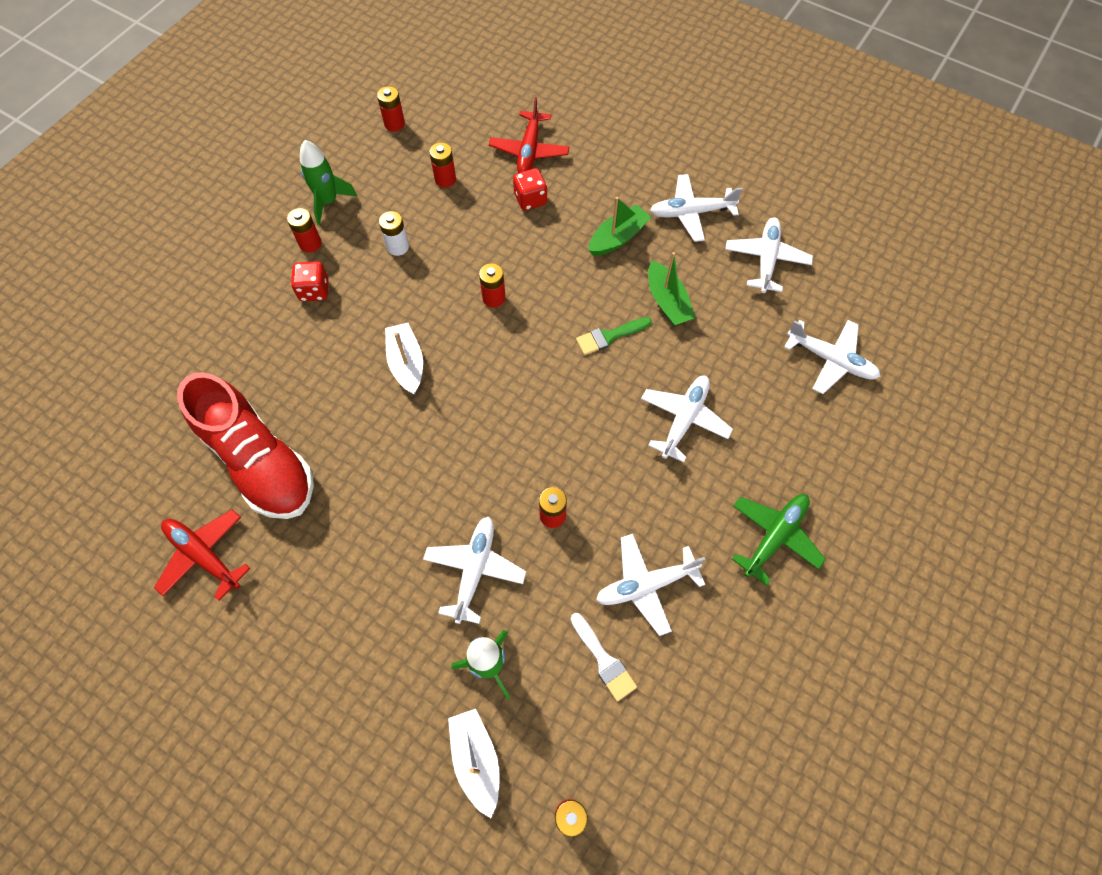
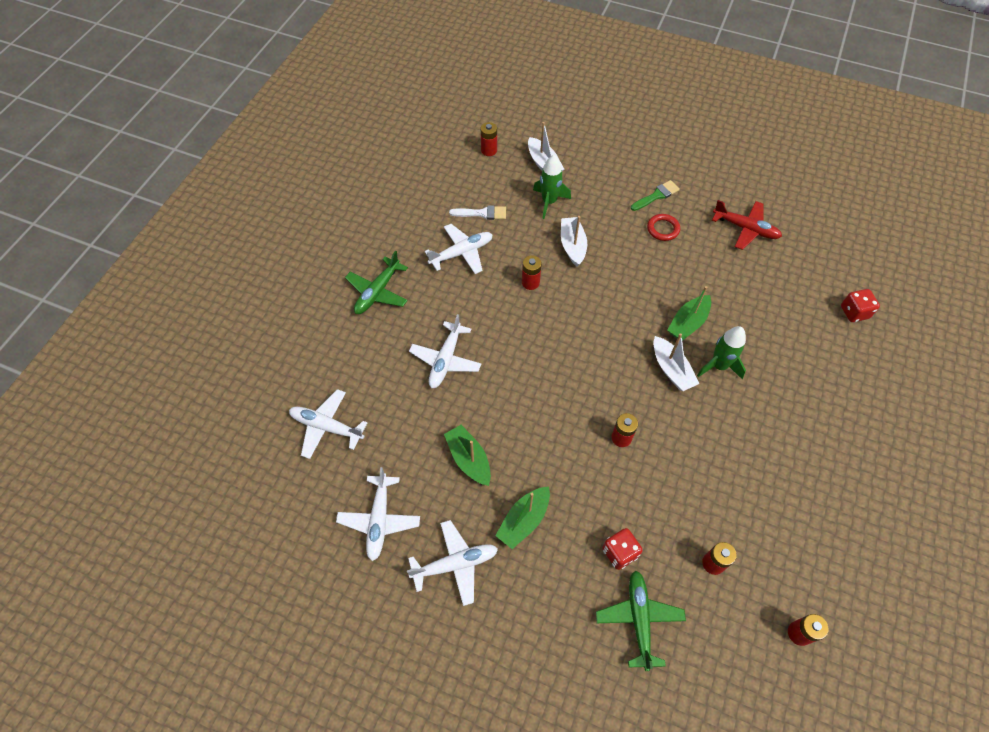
camera: 170 degrees right, 5 degrees down
red shoe [177,372,314,519] -> none
red battery [287,208,322,253] -> none
red dice [291,261,329,301] -> red dice moved to [841,289,880,322]
green rocket [300,140,357,225] -> green rocket moved to [697,326,746,379]
white battery [379,211,409,256] -> none
white plane [423,517,526,624] -> white boat [561,216,587,267]
red plane [489,97,570,173] -> green plane [596,570,686,671]
white brush [571,613,637,702] -> white brush turned 135 degrees clockwise [449,205,506,220]
green brush [576,317,652,355] -> green brush moved to [631,180,680,211]
none -> red ring [647,214,680,241]
none -> green boat [667,286,711,341]

